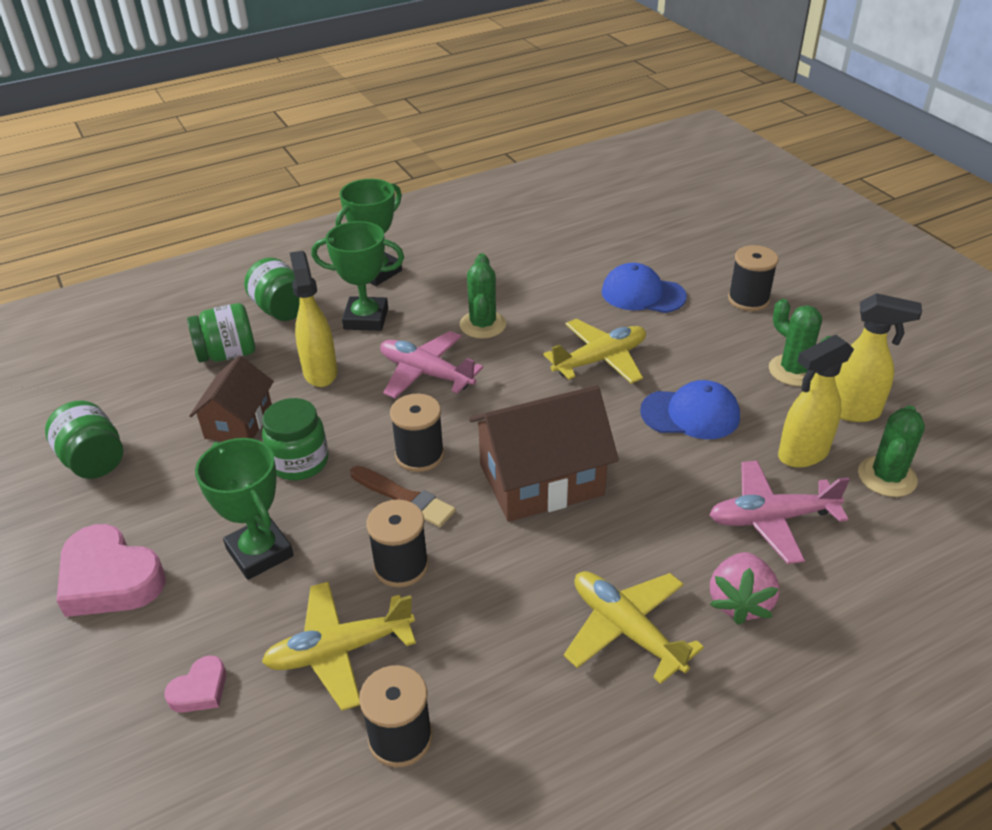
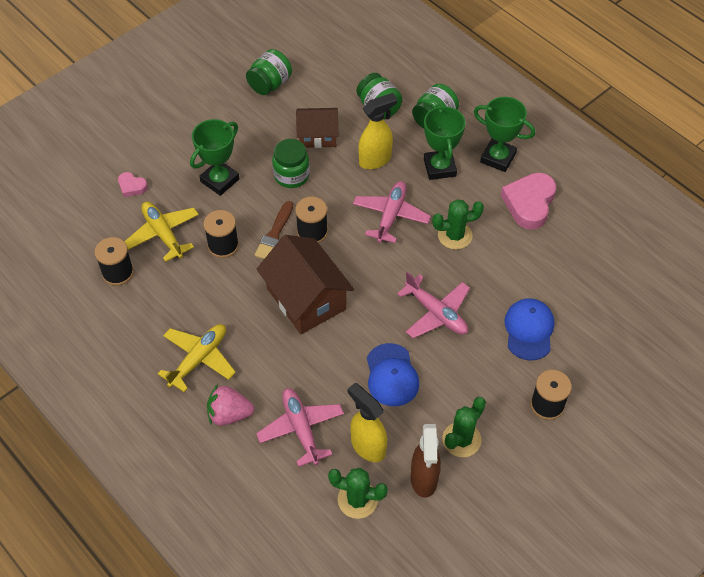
camera: 75 degrees right, 15 degrees up
pink heart [57,524,166,617] -> pink heart moved to [501,173,556,230]
yellow plane [543,319,646,384] -> pink plane [397,271,470,338]
yellow spray bottle [835,293,922,422] -> brown spray bottle [411,424,441,498]

